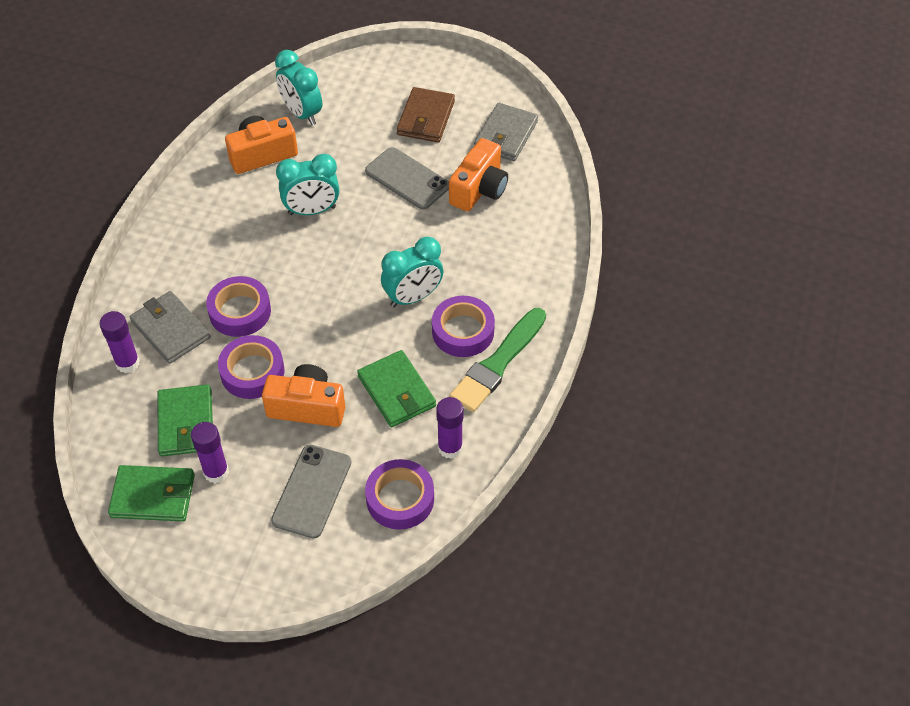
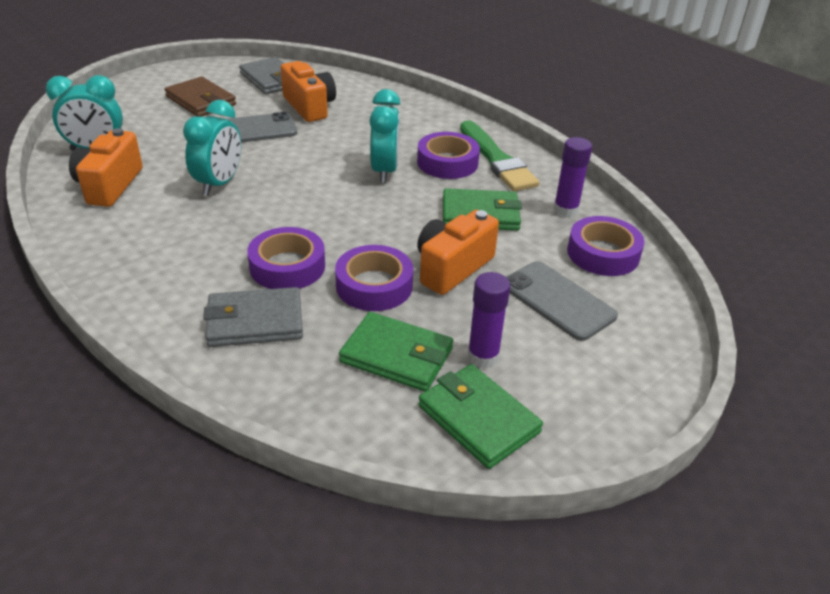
camera: 60 degrees left, 15 degrees down
purple glue stick [100,311,140,373] -> none
green wallet [108,465,195,521] -> green wallet turned 75 degrees counterclockwise [418,364,543,469]

